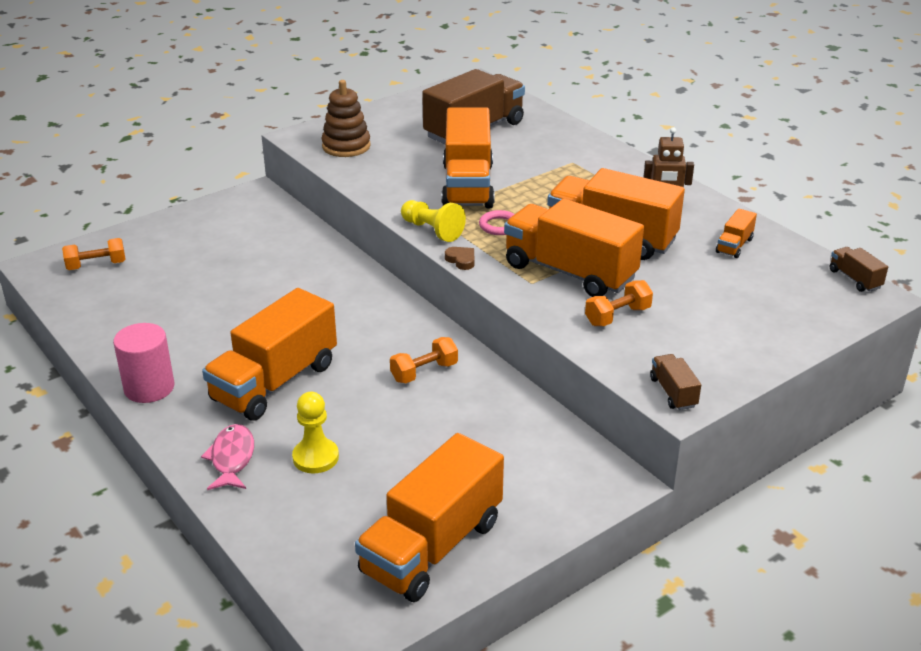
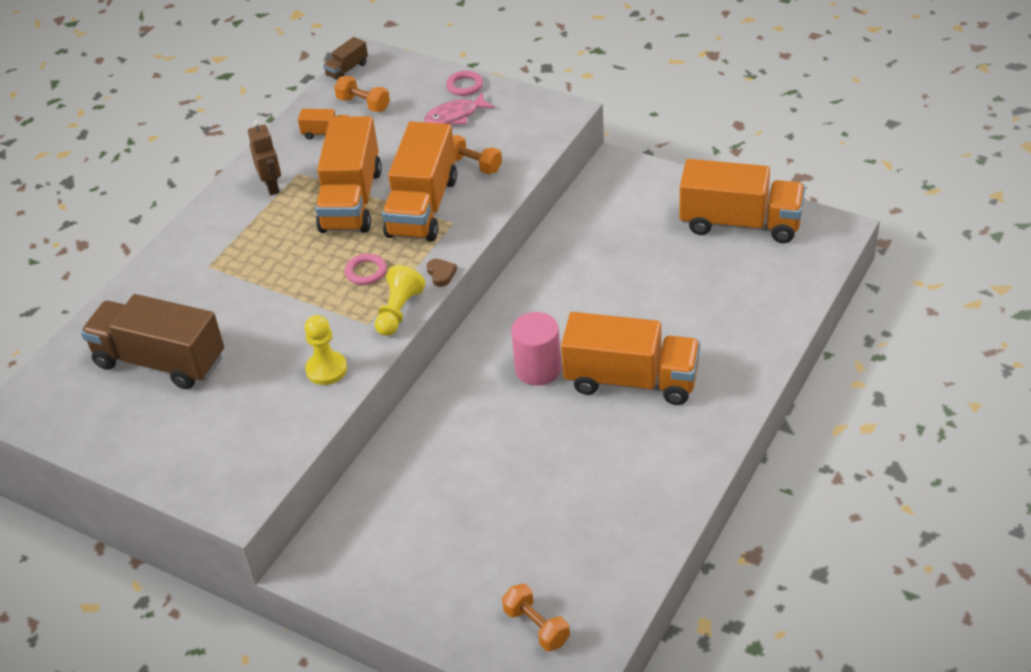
camera: 110 degrees left, 10 degrees up
pink cylinder [113,323,175,403] -> pink cylinder moved to [511,312,561,386]
pink fish [201,424,254,490] -> pink fish moved to [424,92,495,125]
yellow pawn [292,392,339,473] -> yellow pawn moved to [304,315,347,385]
brown stacking toy [321,80,371,157] -> none
orange dumbbell [390,337,458,383] -> orange dumbbell moved to [334,76,390,112]
orange truck [442,107,495,209] -> none
brown heart [445,247,475,270] -> brown heart turned 135 degrees clockwise [427,259,457,287]
brown truck [650,354,701,410] -> none
none -> pink ring [446,71,483,96]

